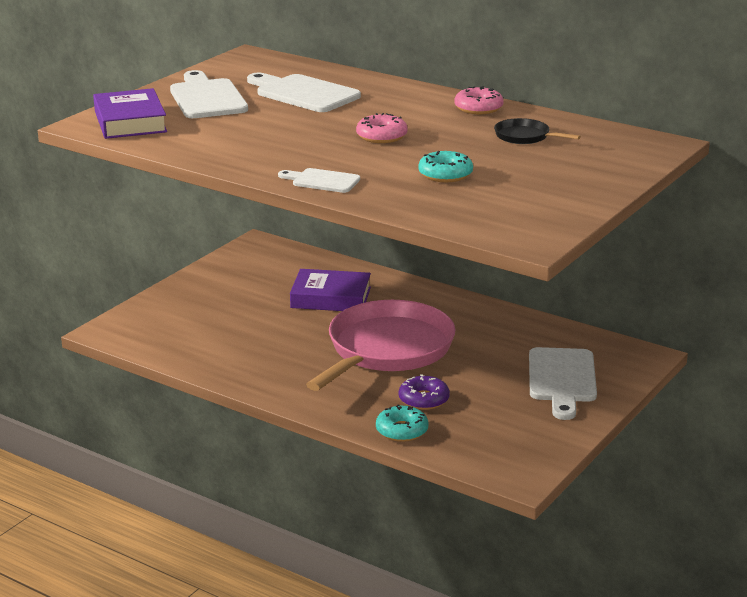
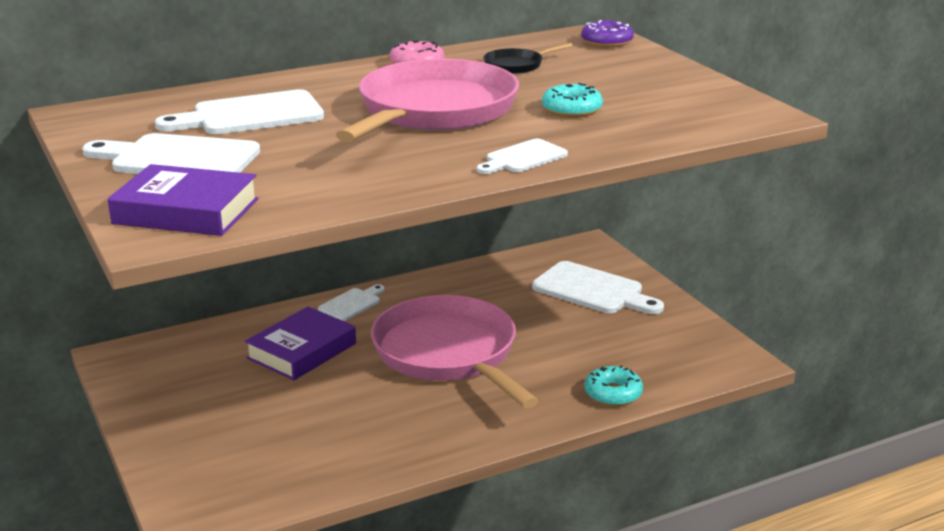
camera: 60 degrees left, 0 degrees up
pink donut [356,113,408,143] -> pink pan [336,59,519,142]
purple donut [399,374,450,410] -> purple donut moved to [581,20,634,48]
none -> white cutting board [318,284,385,321]

